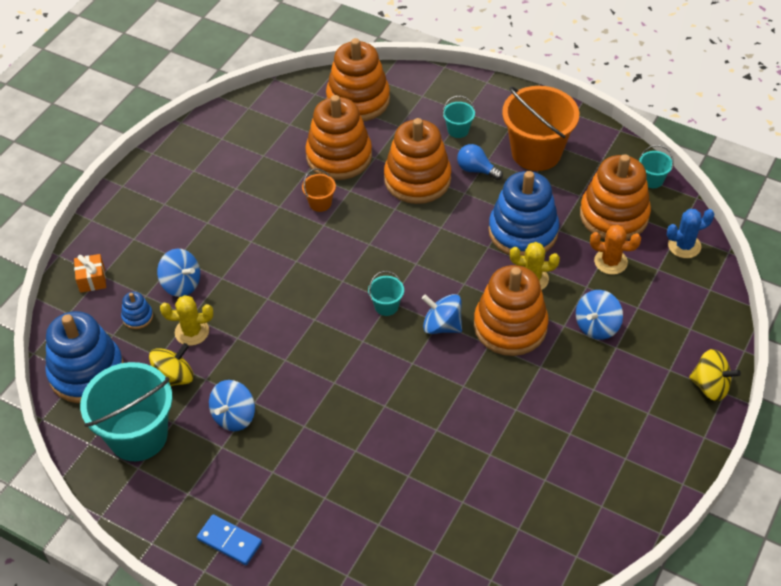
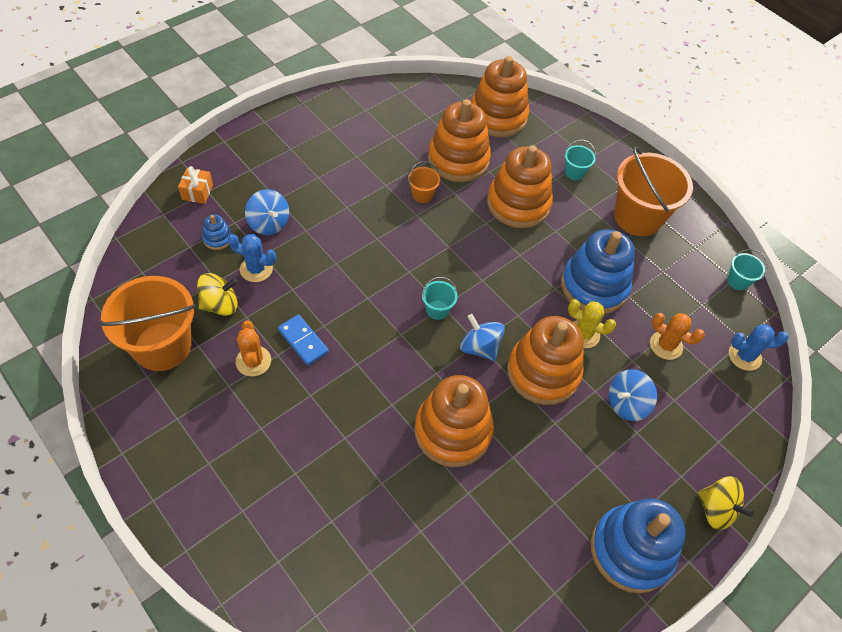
camera: 15 degrees right, 5 degrees up
blue stacking toy [45,311,124,403] -> blue stacking toy moved to [591,498,686,593]
turquoise bucket [80,362,173,461] -> orange bucket [99,276,196,371]
yellow cactus [160,295,213,346] -> blue cactus [228,234,276,282]
blue domino [197,514,262,565] -> blue domino moved to [278,315,329,366]
blue spinning top [209,380,255,431] -> orange cactus [236,320,271,376]
blue light bulb [457,144,503,180] -> none
orange stacking toy [580,154,651,240] -> orange stacking toy moved to [415,375,494,467]

